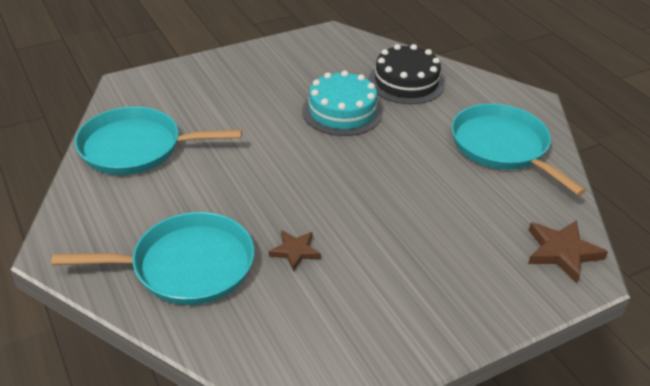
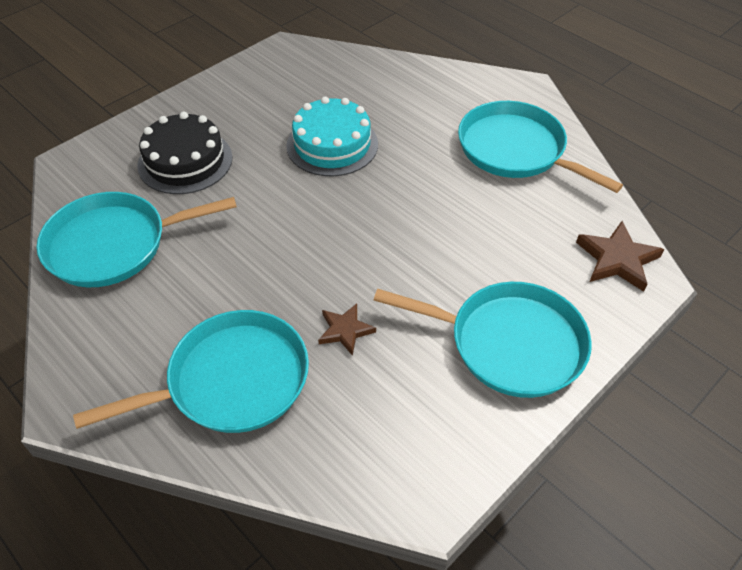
camera: 15 degrees left, 10 degrees up
black cake [369,44,445,104] -> black cake moved to [137,112,233,194]
none -> turquoise pan [374,282,592,398]

